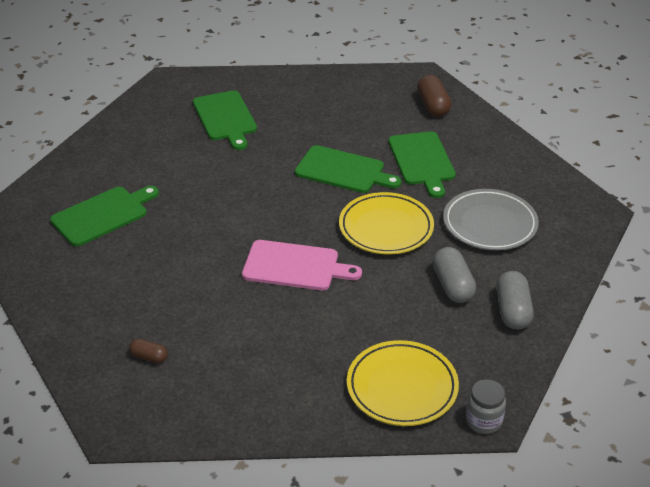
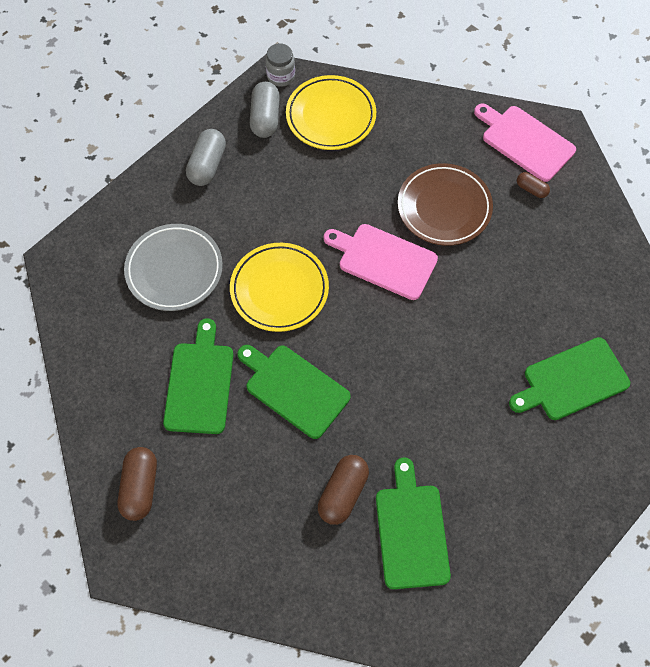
camera: 165 degrees left, 25 degrees up
grey capsule [433,247,476,303] -> grey capsule moved to [250,81,280,138]
none -> brown capsule [318,455,369,525]
none -> brown plate [398,163,493,246]
none -> pink cutting board [474,104,576,182]

